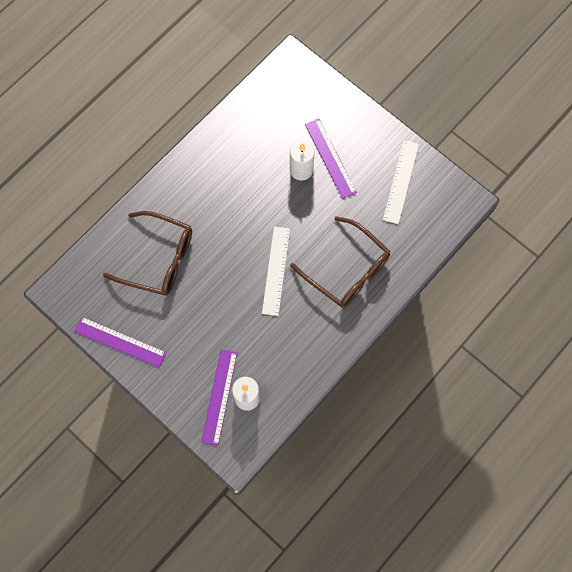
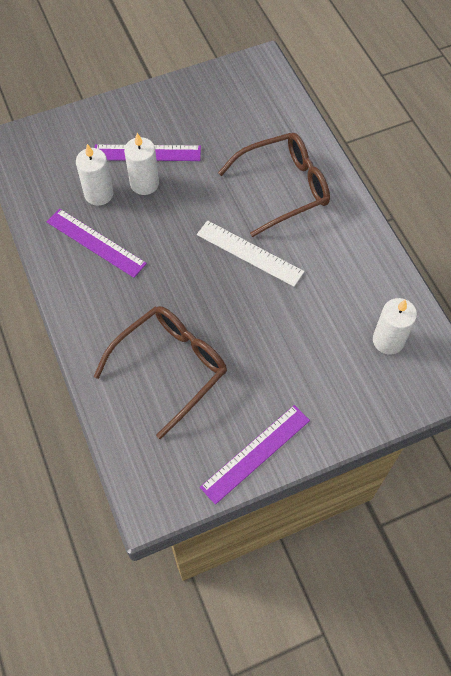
camera: 65 degrees left, 10 degrees down
purple ruler [201,349,237,446] -> purple ruler moved to [47,208,147,278]
white ruler [383,140,419,224] -> none
none -> white candle [76,144,114,206]

